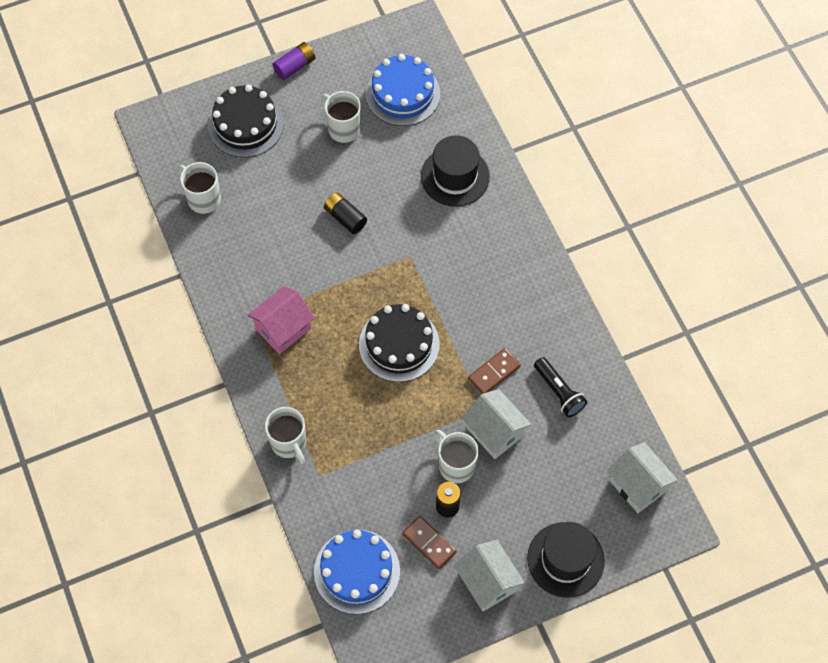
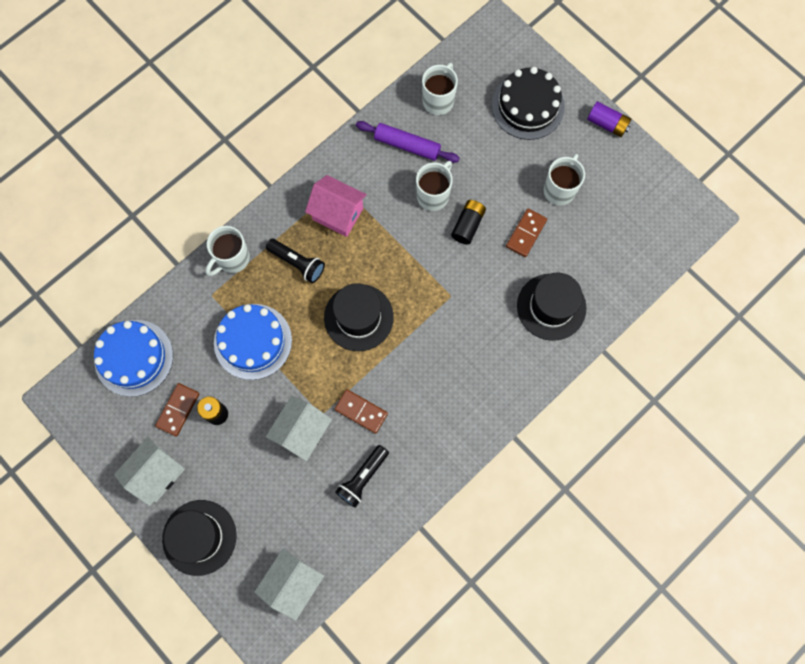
camera: 70 degrees right, 10 degrees up
black cake [359,304,440,382] -> black hat [324,283,394,351]
blue cake [366,54,440,126] -> blue cake moved to [214,304,292,380]
white mug [435,430,479,483] -> white mug moved to [416,161,453,211]
none -> black flashlight [266,239,325,283]
none -> purple rolling pin [356,121,460,163]
none -> brown domino [506,209,547,257]

